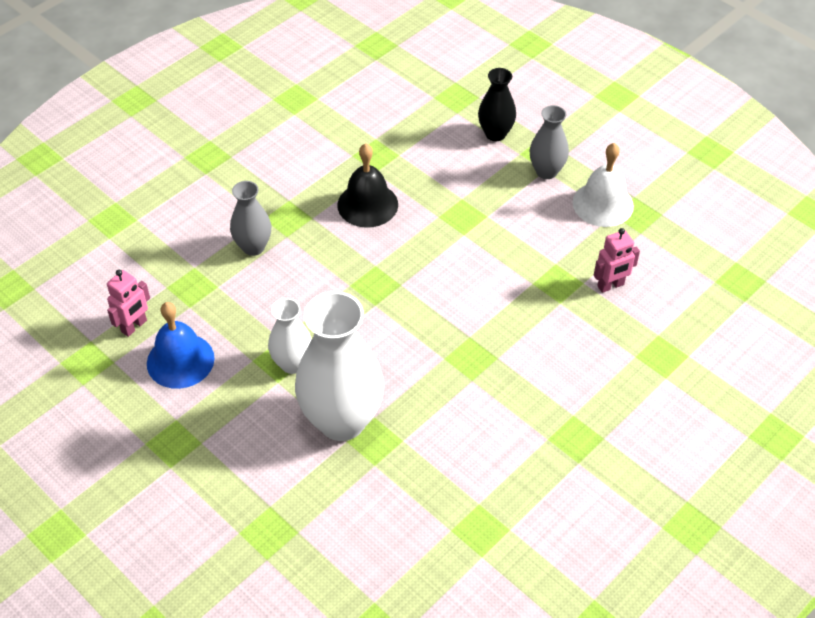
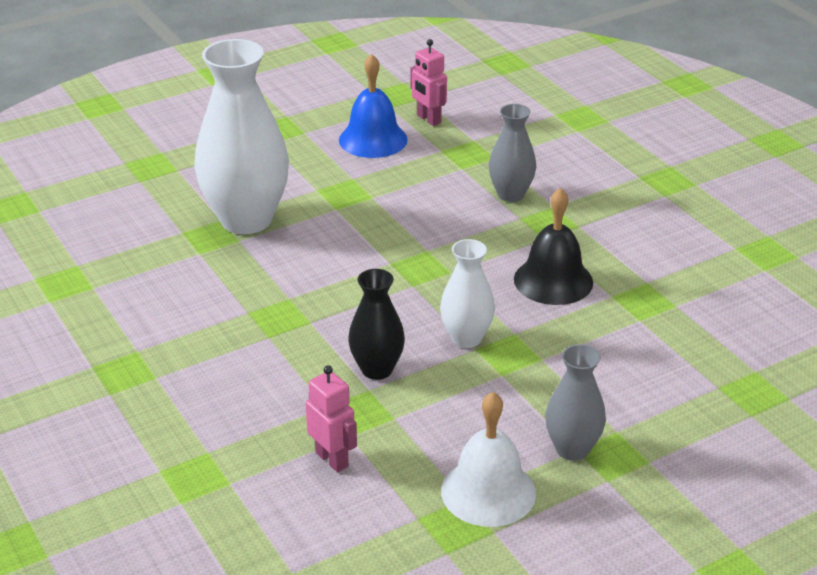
camera: 105 degrees right, 15 degrees down
white vase [268,298,312,374] -> white vase moved to [440,239,495,348]
black vase [478,68,516,141] -> black vase moved to [348,269,405,380]
pink robot [594,228,640,293] -> pink robot turned 150 degrees clockwise [306,365,357,472]

